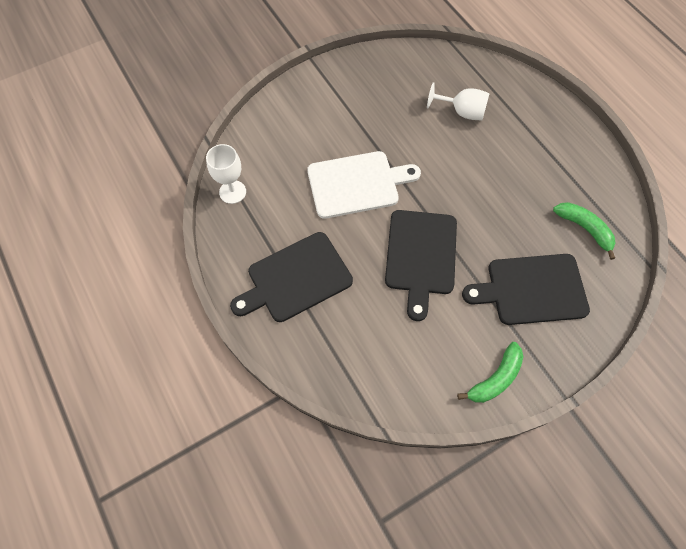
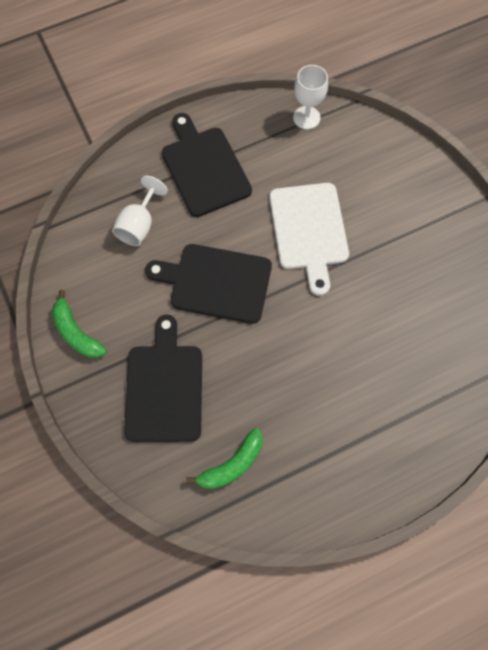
camera: 95 degrees right, 5 degrees up
white goblet [427,82,490,121] -> white goblet moved to [112,176,168,246]

